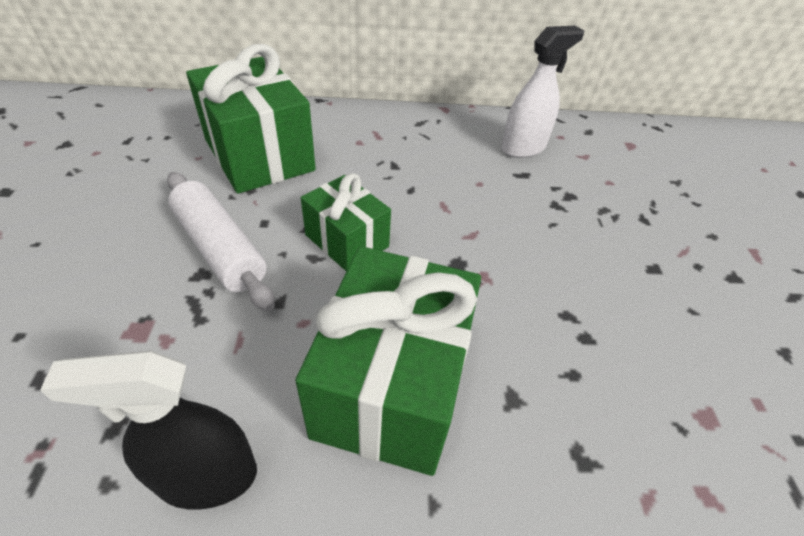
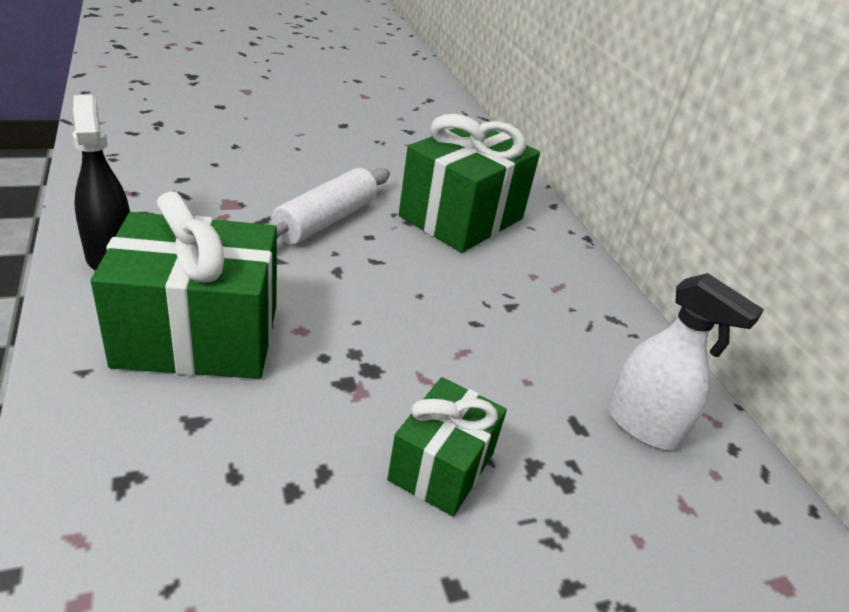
camera: 70 degrees right, 10 degrees down
green gift [301,173,391,271] -> green gift moved to [387,377,507,516]

